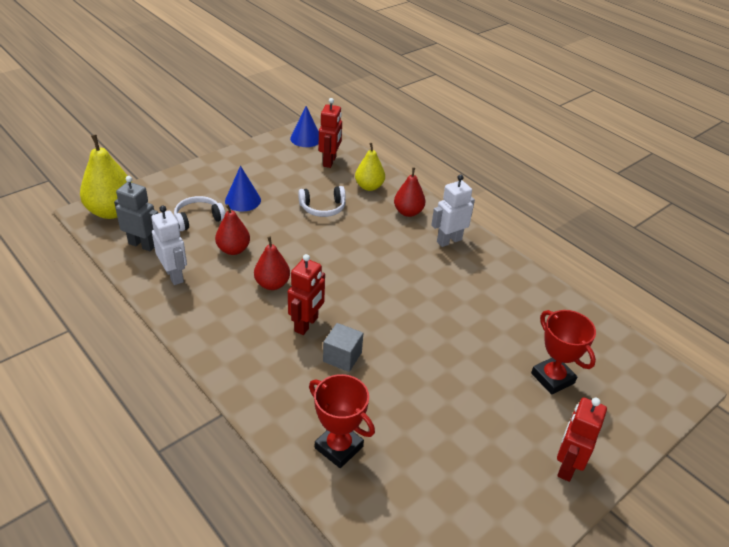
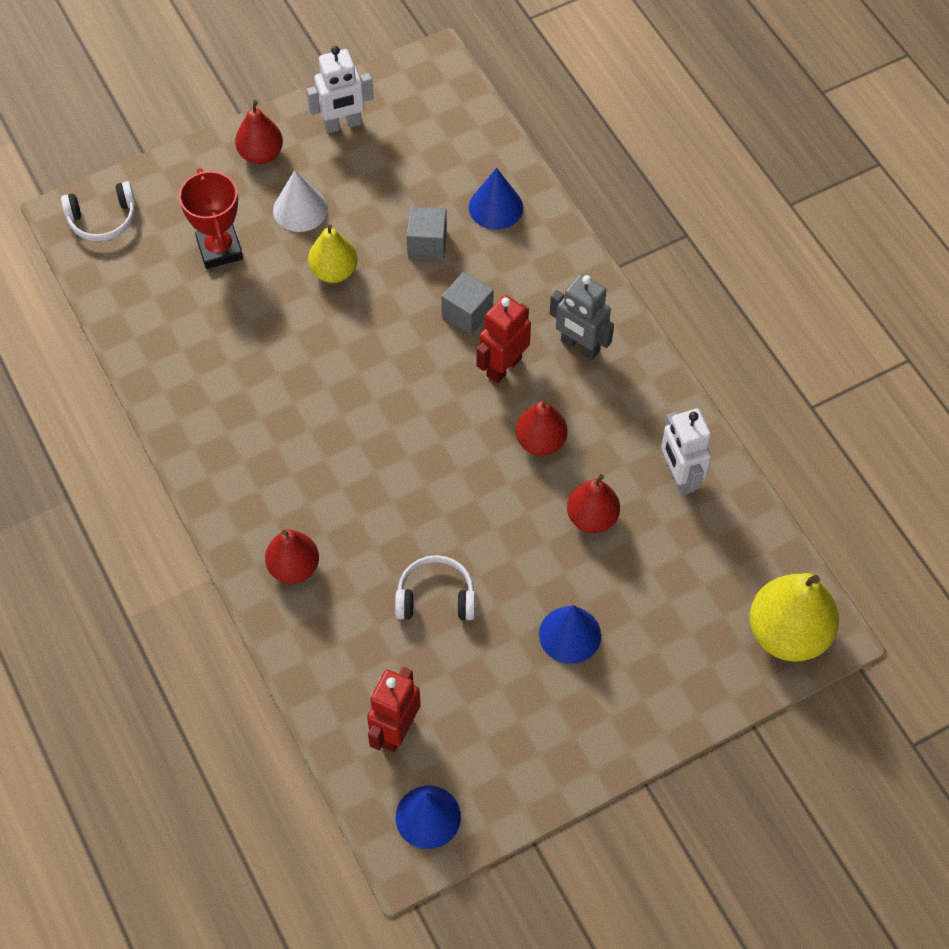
camera: 165 degrees left, 20 degrees up
grey robot [114,176,158,251] -> grey robot moved to [550,274,614,360]
white headphones [174,196,225,231] -> white headphones moved to [61,181,135,242]
red trophy [309,374,375,468] -> blue cone [469,168,523,230]
yellow pear [355,143,385,191] -> yellow pear moved to [308,225,357,283]
white robot [431,174,475,247] -> white robot moved to [307,46,373,133]
red robot [557,397,607,482] -> red pear [235,100,283,164]
none -> white cone [273,170,328,232]
none -> grey cube [407,207,447,259]

